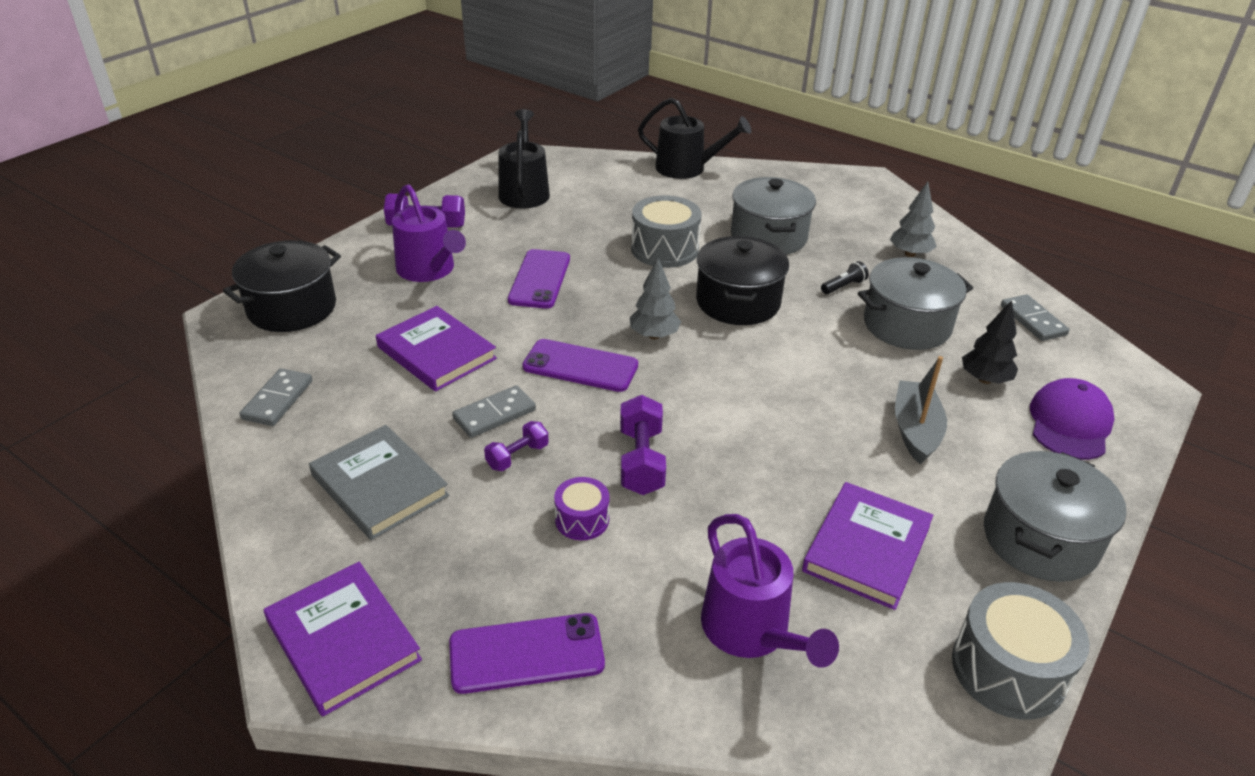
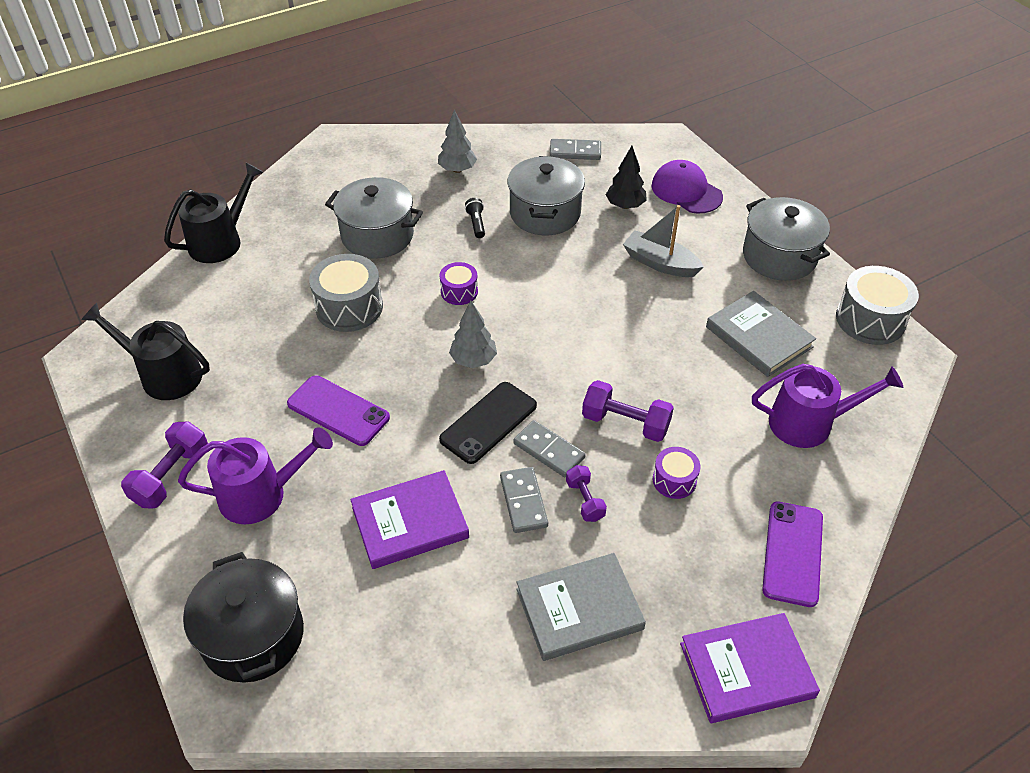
camera: 65 degrees left, 10 degrees up
grey domino [239,368,313,426] -> grey domino moved to [513,420,586,477]
purple phone [522,339,638,392] -> black phone [439,382,537,464]
black pot [696,236,789,325] -> purple drum [440,262,478,305]
purple book [802,482,933,610] -> grey book [706,291,816,377]

